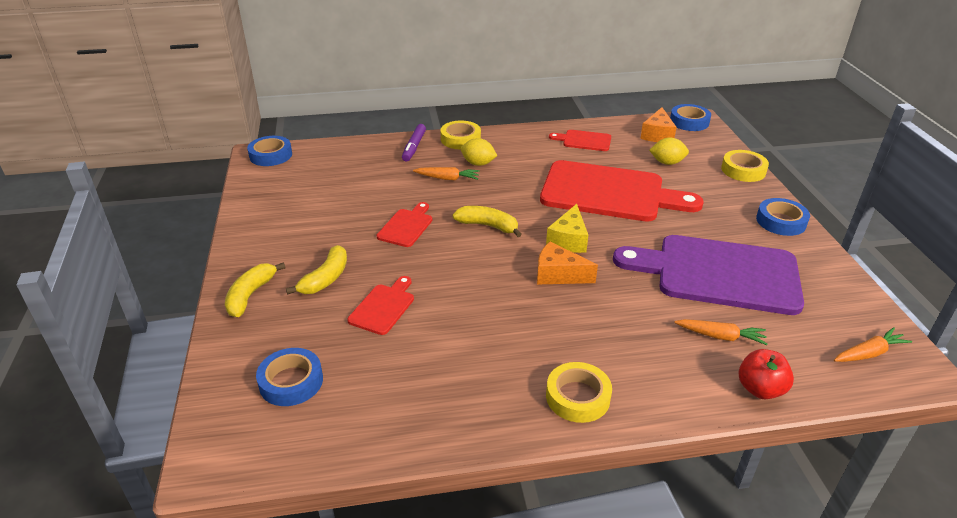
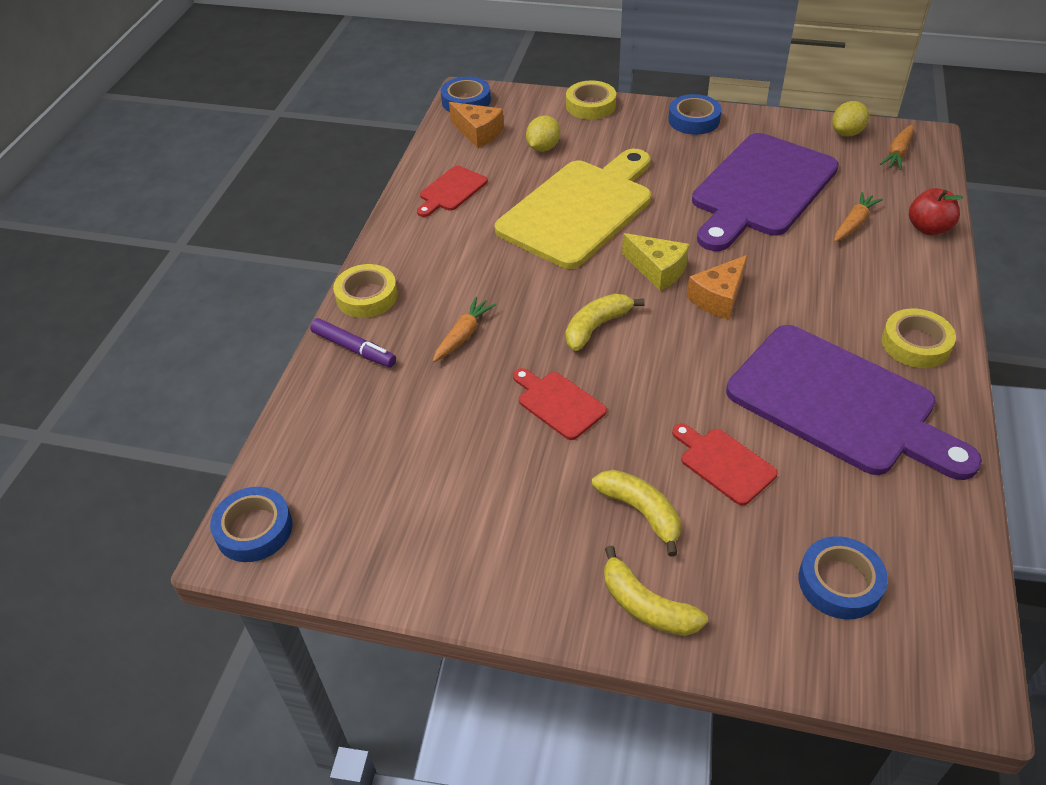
camera: 65 degrees left, 10 degrees up
yellow lemon [461,138,497,166] -> yellow lemon moved to [832,101,869,137]
red cutting board [540,160,704,222] -> yellow cutting board [495,149,651,269]
orange carrot [834,327,912,362] -> orange carrot turned 150 degrees counterclockwise [880,124,914,170]
none -> purple cutting board [726,325,982,480]

